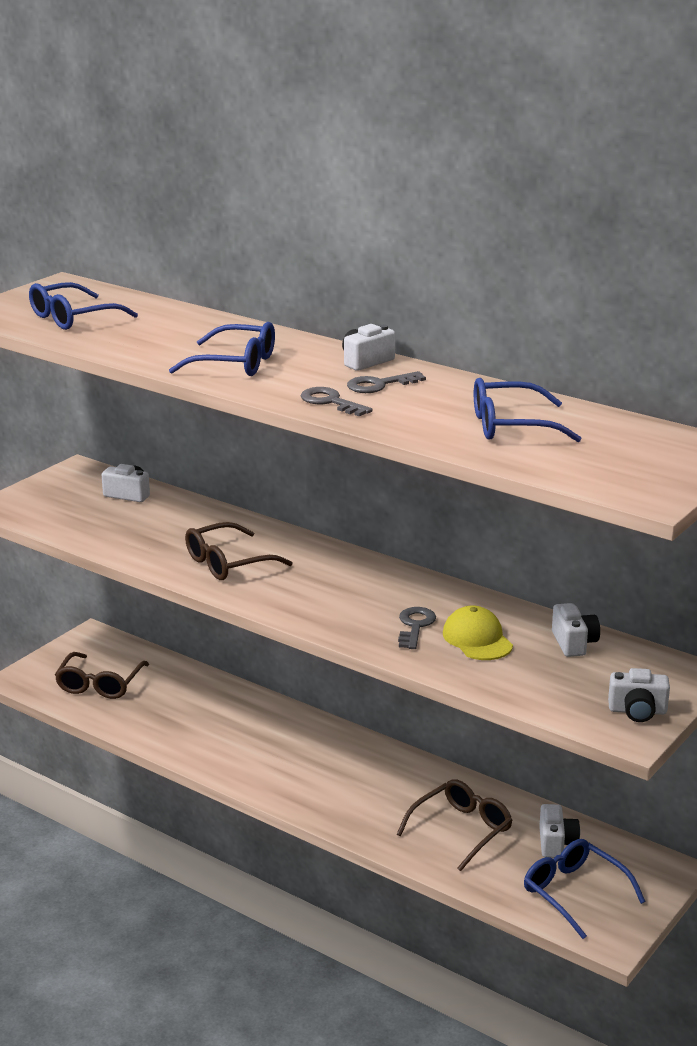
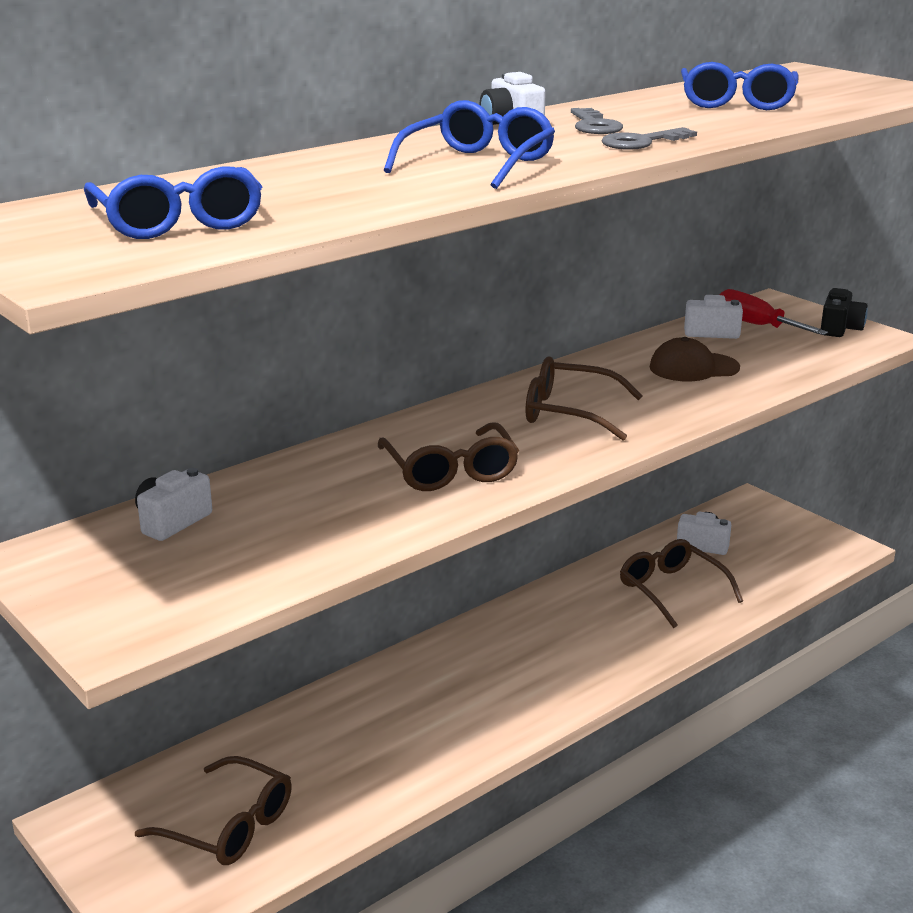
camera: 75 degrees left, 0 degrees up
grey key [398,607,436,649] -> none
yellow cap [443,605,513,660] -> brown cap [650,337,740,381]
blue glasses [524,839,646,939] -> none
white camera [608,668,670,722] -> black camera [821,288,868,337]
none -> brown glasses [526,356,643,441]
none -> red screwdriver [720,289,828,335]

